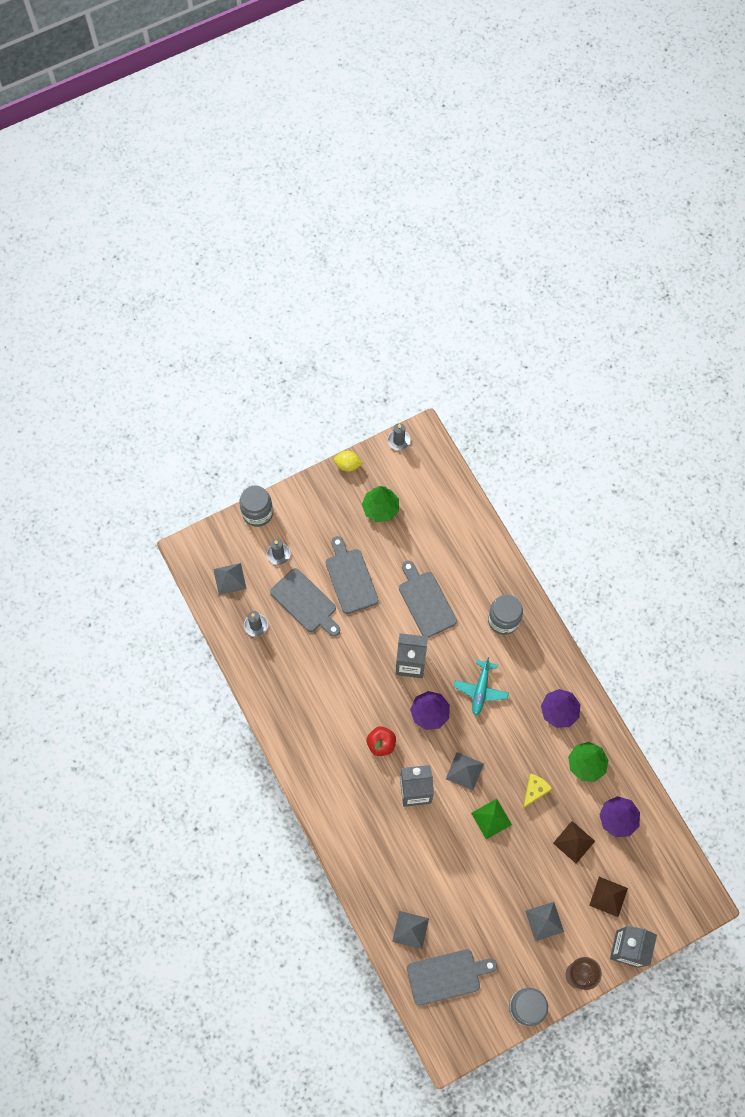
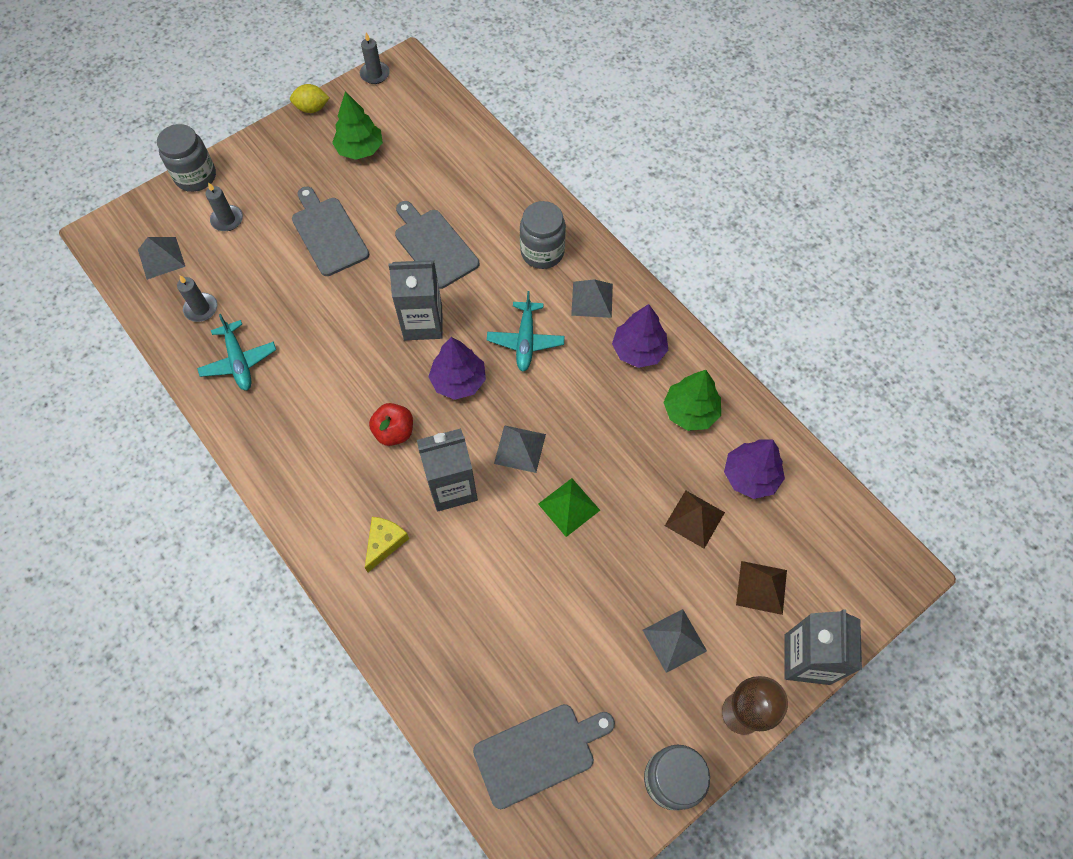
camera: 10 degrees left, 5 degrees down
grey cutting board [270,568,340,637] -> none
grey pyramid [392,911,429,949] -> grey pyramid moved to [571,279,613,318]
yellow cheese [523,773,552,808] -> yellow cheese moved to [365,517,409,572]
none -> turquoise plane [197,314,276,390]

